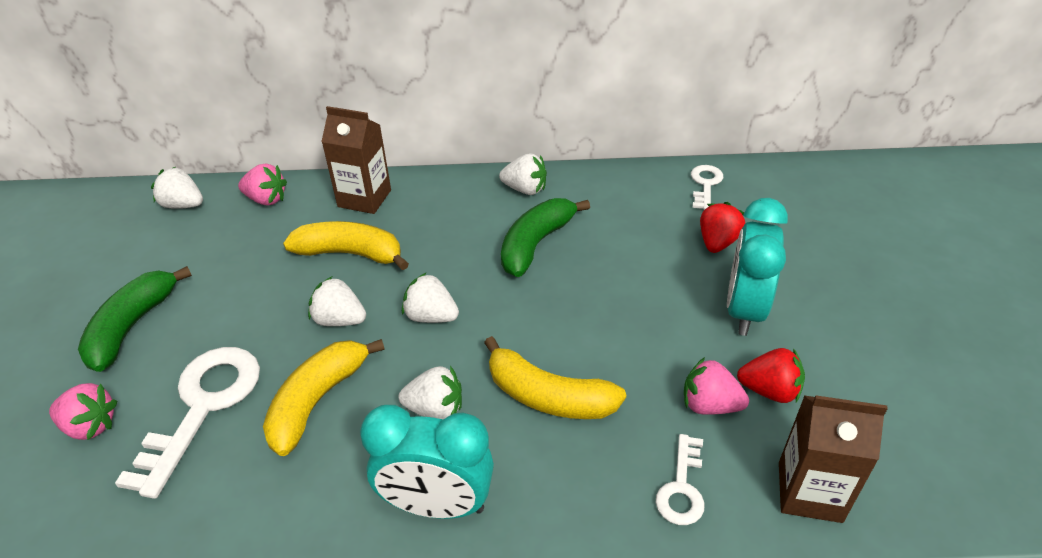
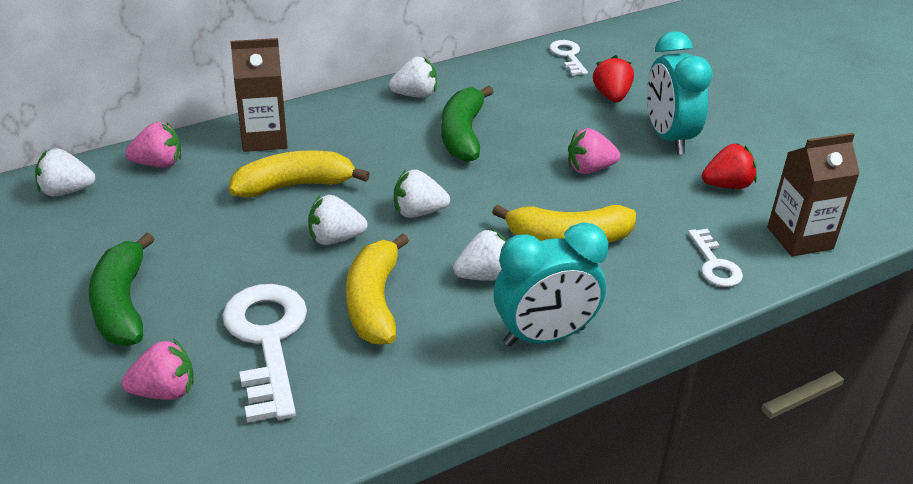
camera: 30 degrees left, 5 degrees down
pink strawberry [684,357,749,415] -> pink strawberry moved to [568,128,620,174]

